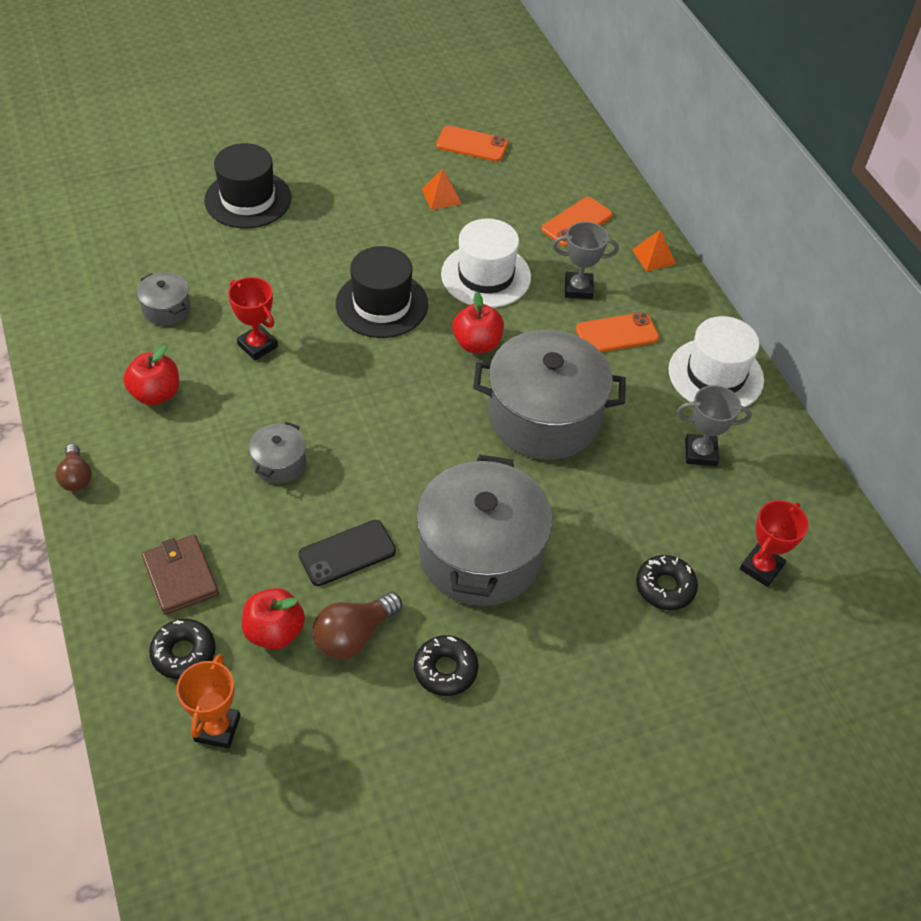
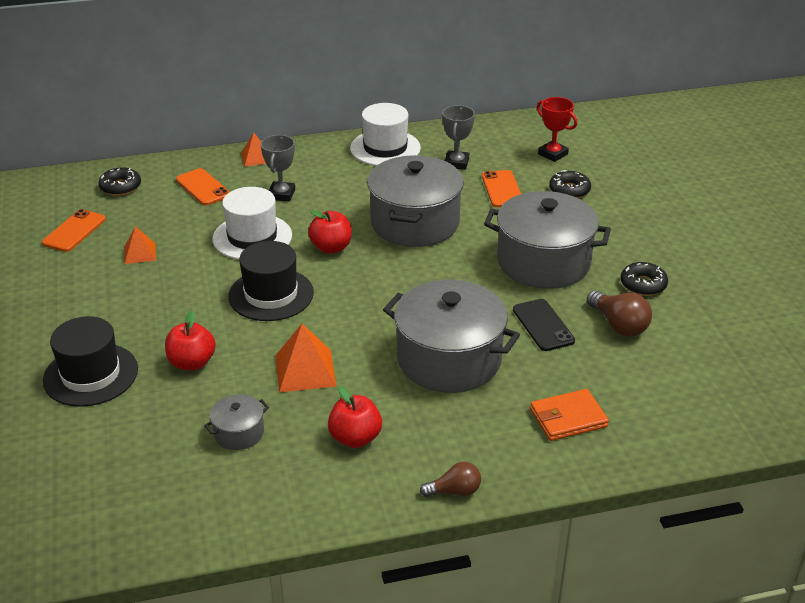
camera: 80 degrees left, 15 degrees down
brown wallet [142,534,219,615] -> orange wallet [530,389,609,441]
black donut [149,619,216,679] -> black donut moved to [99,167,141,196]
orange trophy [177,654,240,749] -> none
red trophy [228,277,278,361] -> orange pyramid [275,324,336,392]
red apple [242,588,305,650] -> red apple moved to [165,311,216,370]
grey pot [249,422,306,484] -> grey pot [383,280,520,393], size x2.25
orange phone [576,312,659,352] -> orange phone moved to [482,170,521,207]

